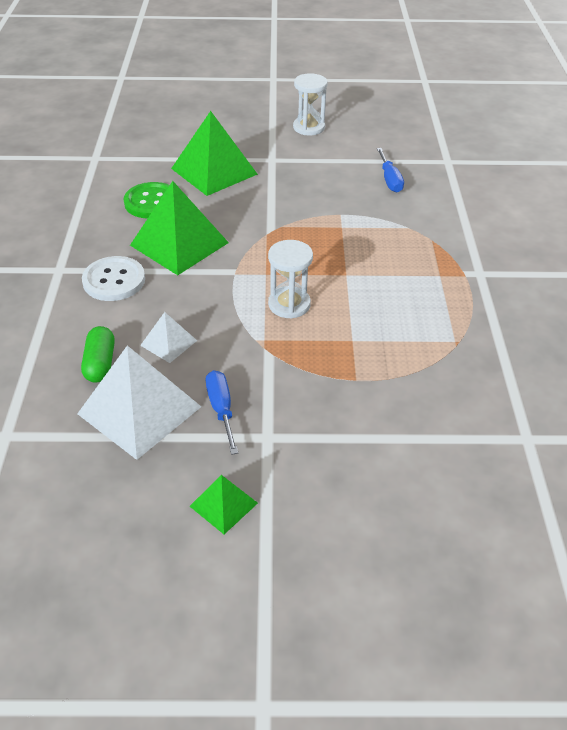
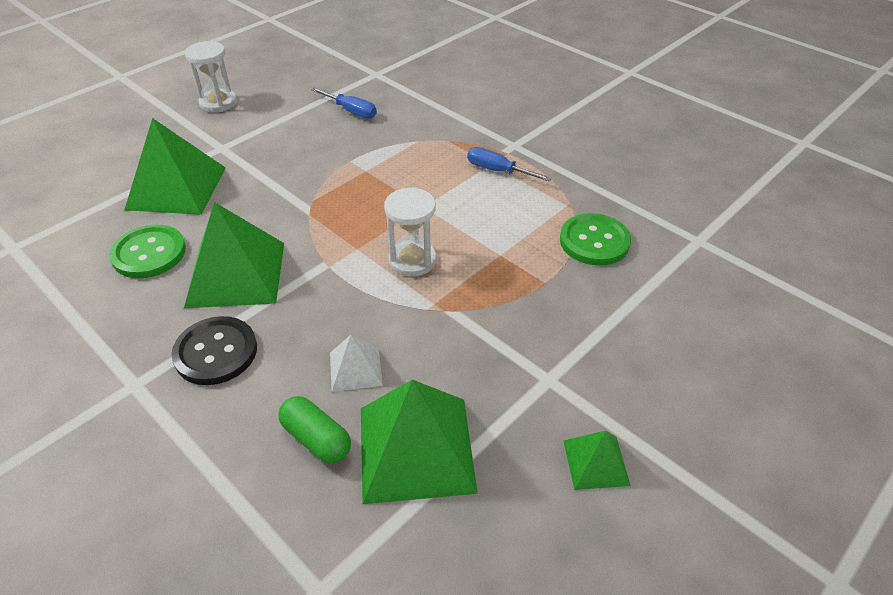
camera: 45 degrees left, 0 degrees up
white pyramid [77,345,201,460] -> green pyramid [361,380,478,504]
white button [82,256,145,301] -> black button [171,316,257,385]
blue screwdriver [206,370,238,455] -> blue screwdriver moved to [467,147,552,182]
none -> green button [560,213,631,265]

